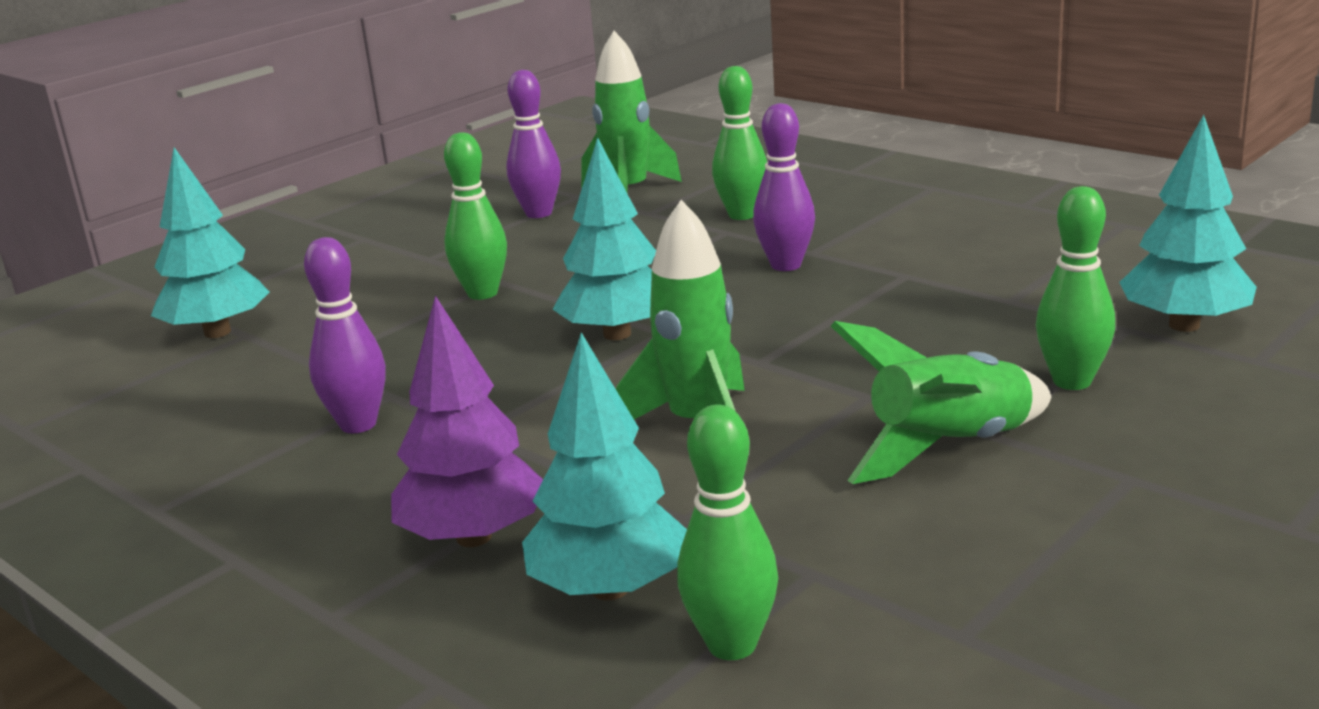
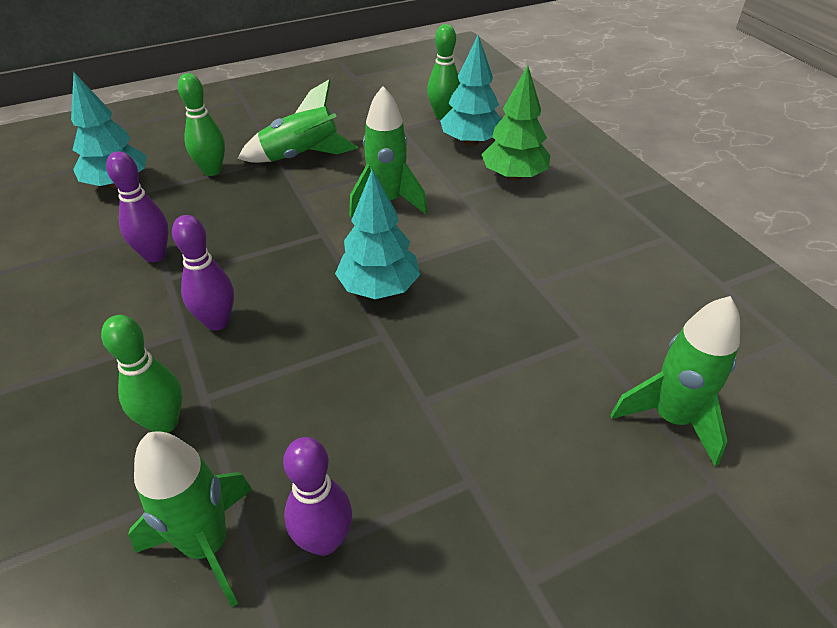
camera: 160 degrees left, 20 degrees up
turquoise tree [151,147,269,338] -> green rocket [610,296,740,466]
purple bowling pin [304,237,386,433] -> purple bowling pin moved to [106,151,169,262]
purple tree [391,296,543,547] -> green tree [481,65,550,181]
green bowling pin [444,132,507,300] -> none

